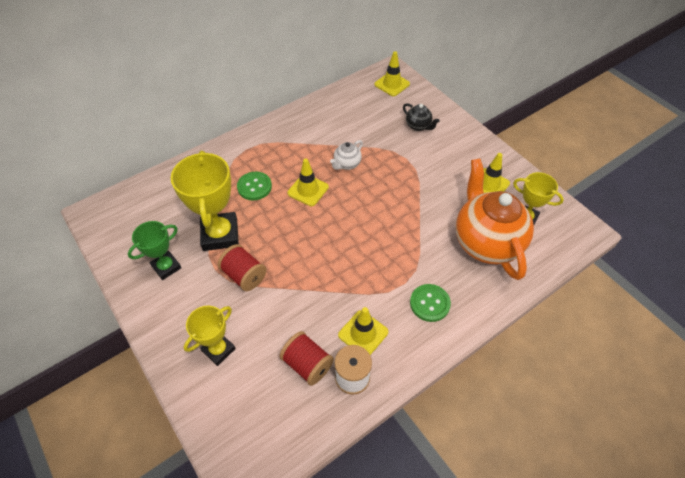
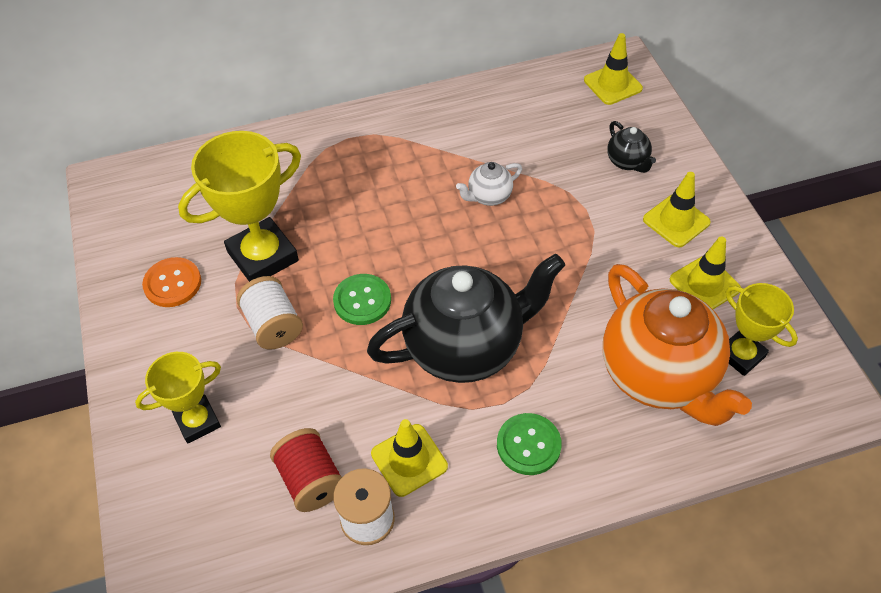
camera: 20 degrees right, 0 degrees up
green trophy [128,221,181,280] -> orange button [142,257,201,307]
yellow trophy [171,151,239,251] -> yellow trophy turned 45 degrees clockwise [178,131,301,282]
red spool [218,244,267,291] -> white spool [237,276,303,350]
green button [237,172,272,200] -> green button moved to [333,274,391,325]
yellow traffic cone [287,158,329,206] -> yellow traffic cone moved to [643,172,711,247]
orange teapot [456,158,534,280] -> orange teapot turned 150 degrees clockwise [603,264,752,426]
none -> black teapot [367,254,565,383]

